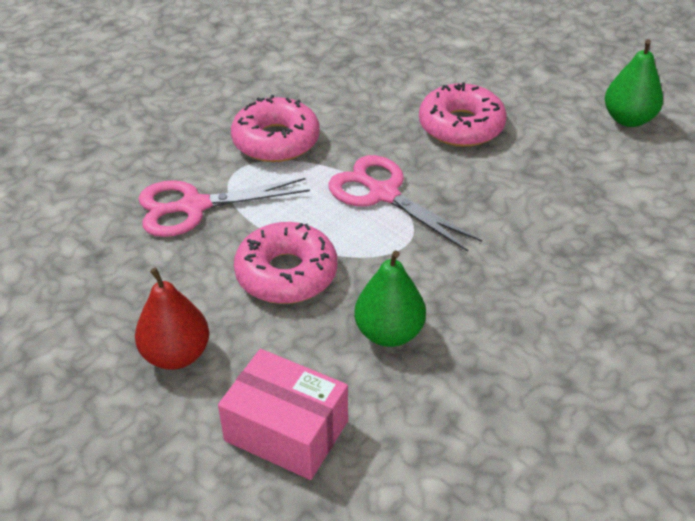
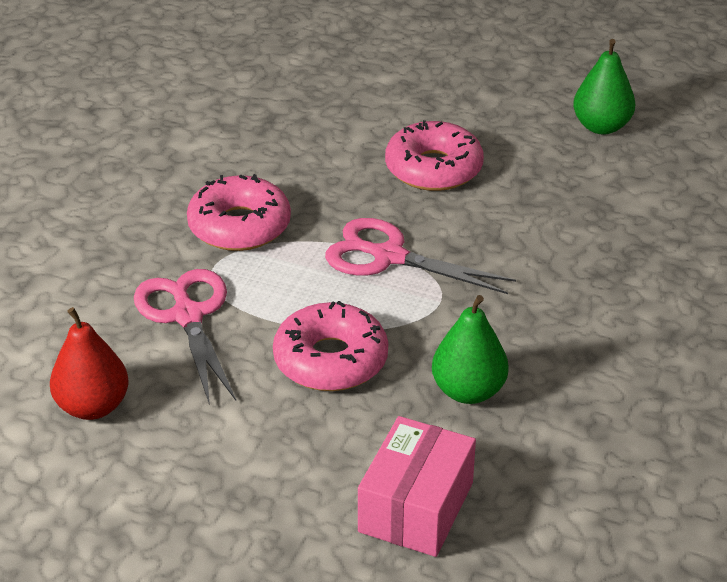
camera: 20 degrees left, 5 degrees down
red pear [135,268,209,370] -> red pear moved to [50,307,129,420]
pink scissors [138,178,310,237] -> pink scissors turned 105 degrees clockwise [134,269,236,405]
pink box [218,349,348,480] -> pink box turned 75 degrees counterclockwise [358,416,476,557]

